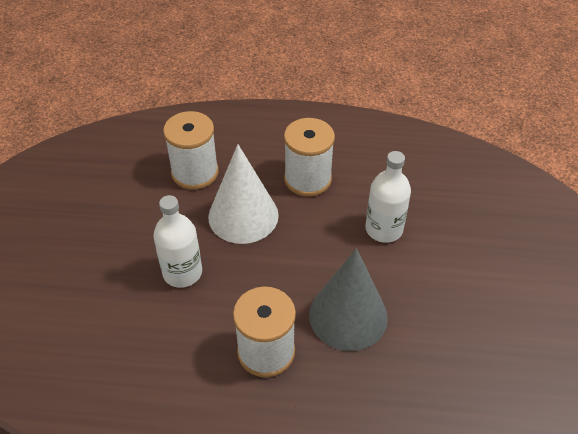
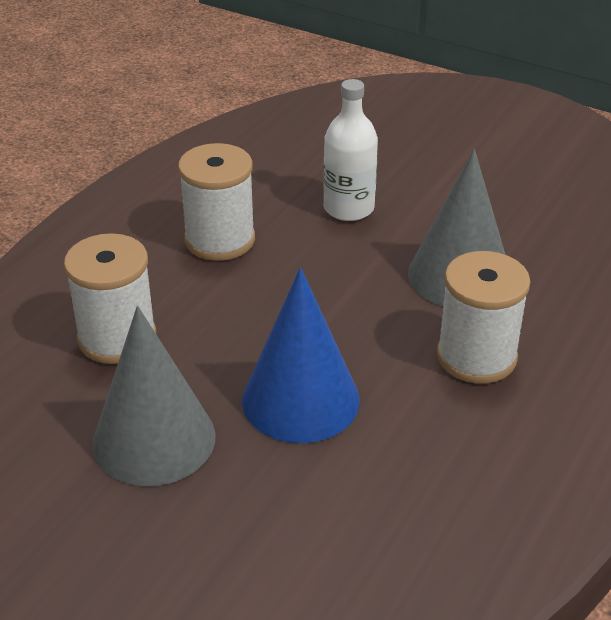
camera: 65 degrees left, 10 degrees down
white bottle [153,195,202,288] -> blue cone [242,268,360,443]
white cone [208,144,279,244] -> none
none -> grey cone [93,306,215,486]

